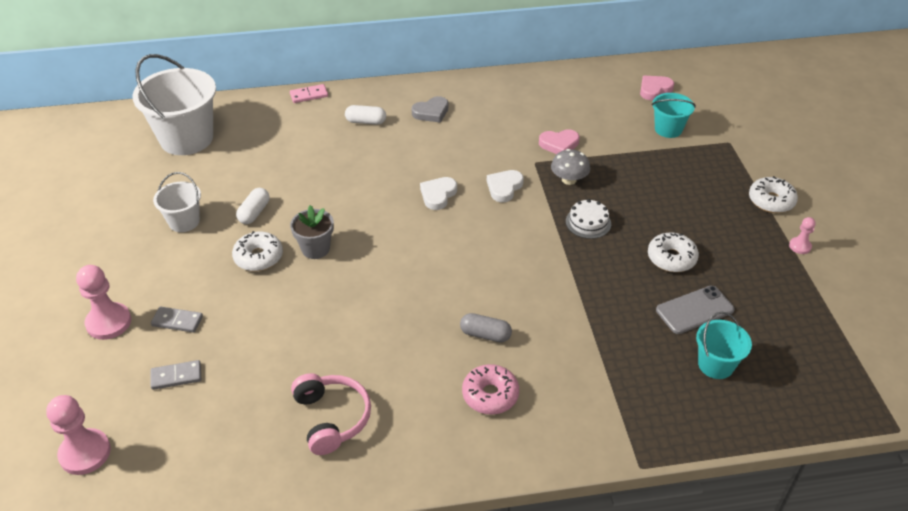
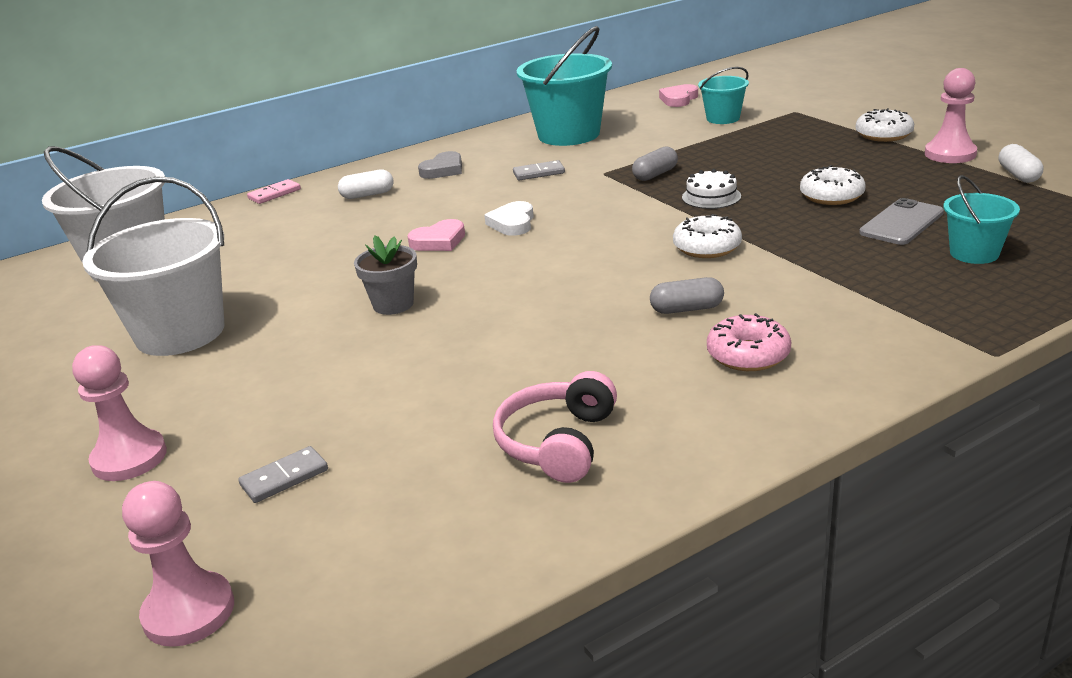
camera: 20 degrees left, 15 degrees down
grey domino [151,307,203,333] -> grey domino moved to [513,160,565,180]
white bucket [153,172,201,232] -> white bucket [82,176,224,356], size x1.89
white donut [232,231,283,271] -> white donut moved to [673,214,742,258]
white capsule [236,188,269,224] -> white capsule moved to [999,144,1043,183]
pink headphones [291,373,371,455] -> pink headphones turned 120 degrees counterclockwise [493,371,617,483]
white heart [487,170,524,202] -> none
pink heart [539,129,579,154] -> pink heart moved to [407,219,465,251]
grey mushroom [551,149,590,185] -> grey capsule [632,147,678,181]
pink pawn [789,217,816,254] -> pink pawn [925,68,977,163], size x1.89
none -> turquoise bucket [517,26,612,146]

